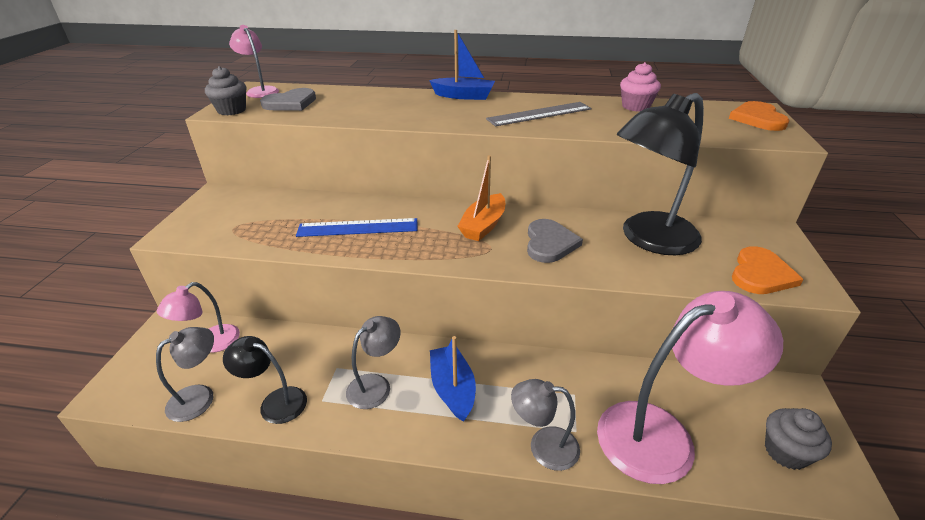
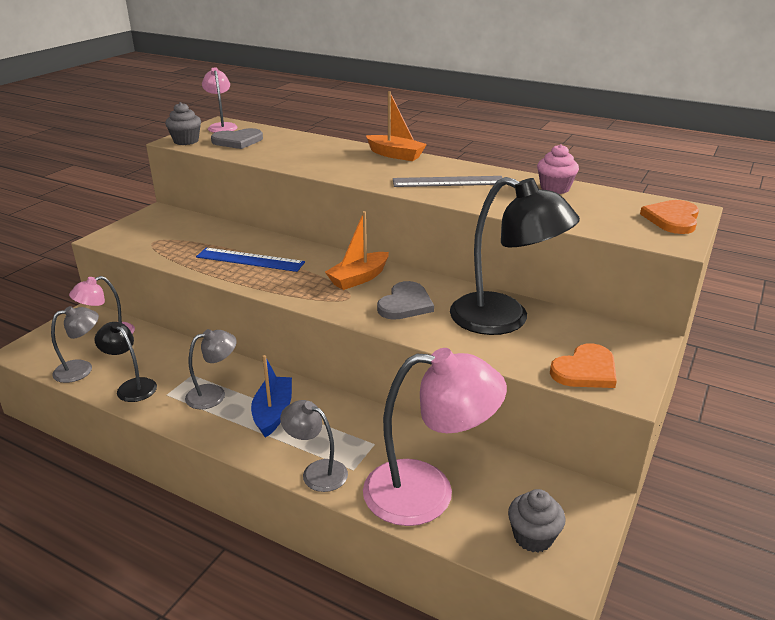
camera: 20 degrees right, 5 degrees down
blue boat [429,30,495,100] -> orange boat [366,91,427,161]
black lamp [616,93,704,255] -> black lamp turned 135 degrees counterclockwise [450,177,580,335]

